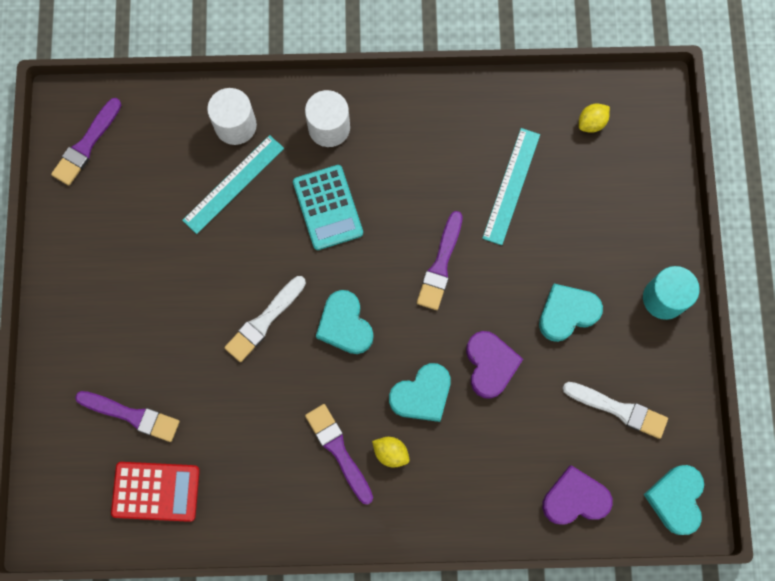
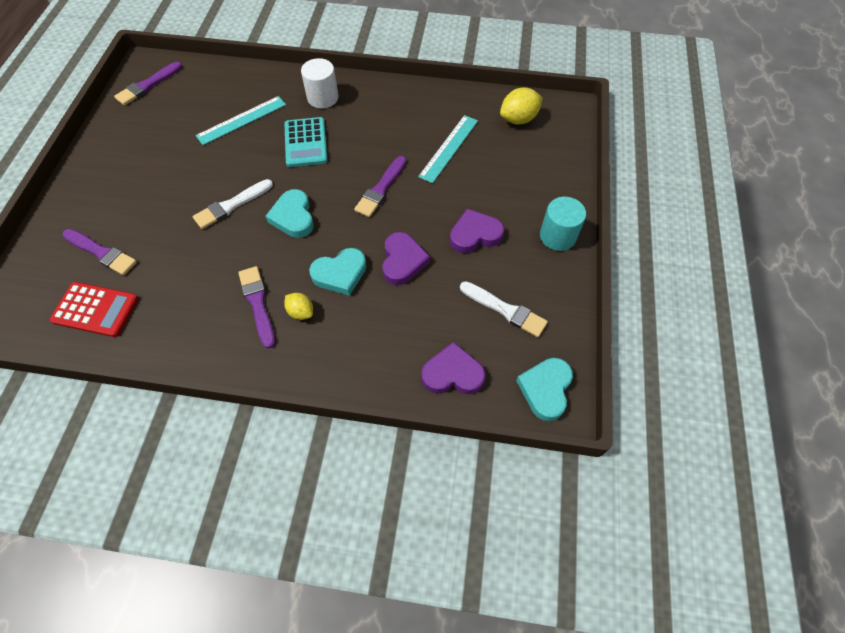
camera: 10 degrees right, 15 degrees down
white cylinder [207,88,257,145] -> none
turquoise heart [539,284,603,342] -> purple heart [450,209,505,253]
yellow lemon [579,104,610,133] -> yellow lemon [500,87,543,124], size x1.63

